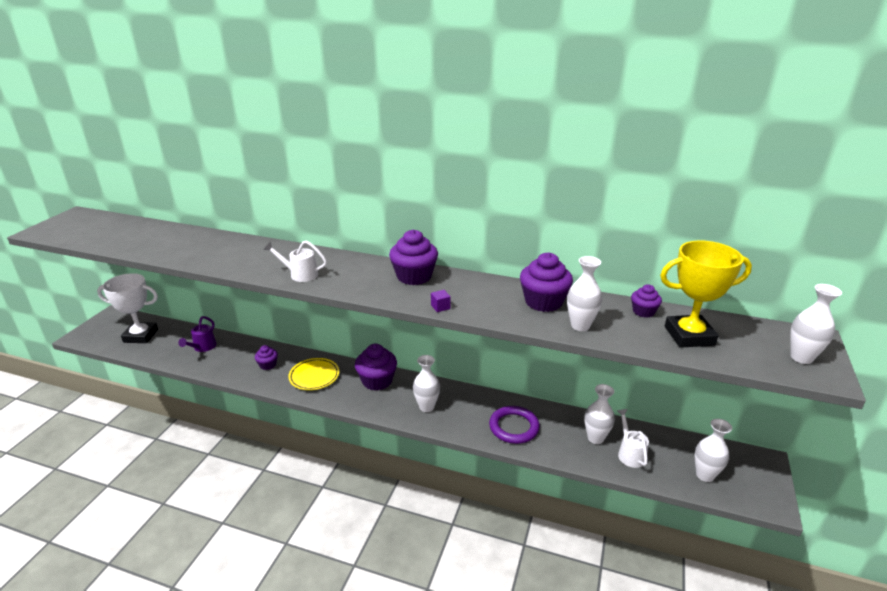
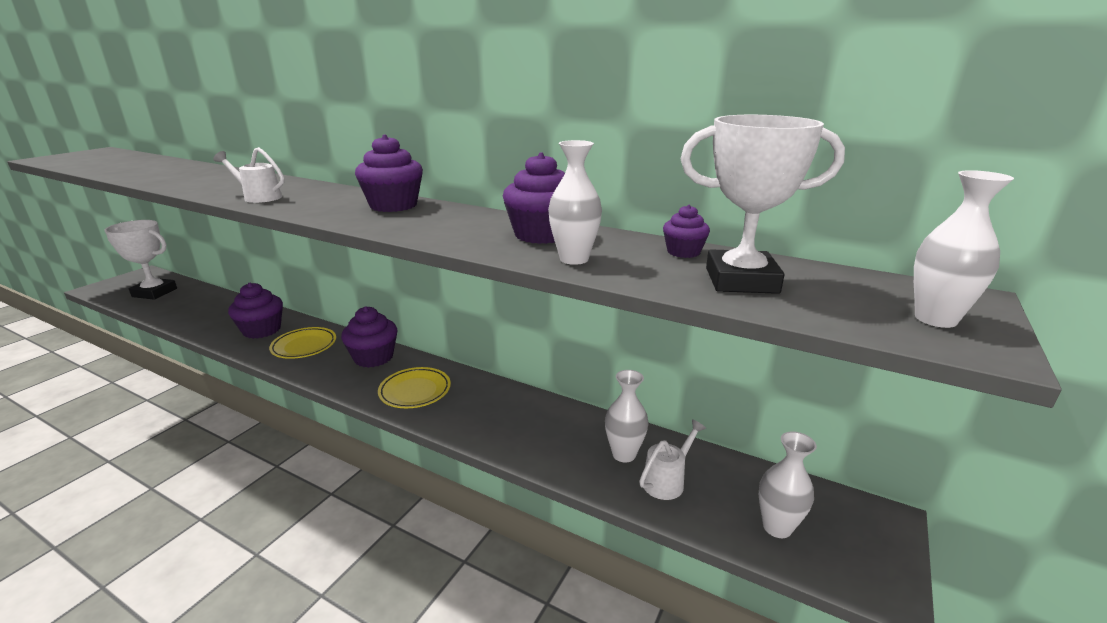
camera: 10 degrees right, 5 degrees down
purple watering can [178,316,216,352] -> none
purple cupcake [255,345,278,370] -> purple cupcake [228,283,283,339], size x1.81
white vase [413,355,440,412] -> yellow plate [378,367,451,408]
purple cube [431,290,451,312] -> none
purple ring [489,406,540,444] -> none
white watering can [617,409,649,468] -> white watering can turned 45 degrees clockwise [639,419,706,500]
yellow trophy [660,241,752,348] -> white trophy [680,115,845,294]

